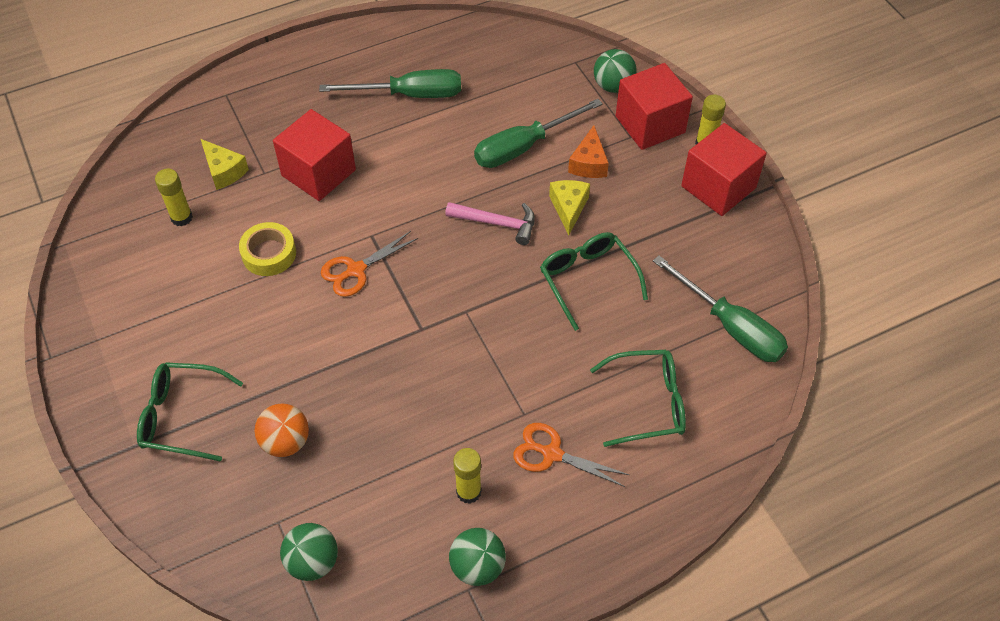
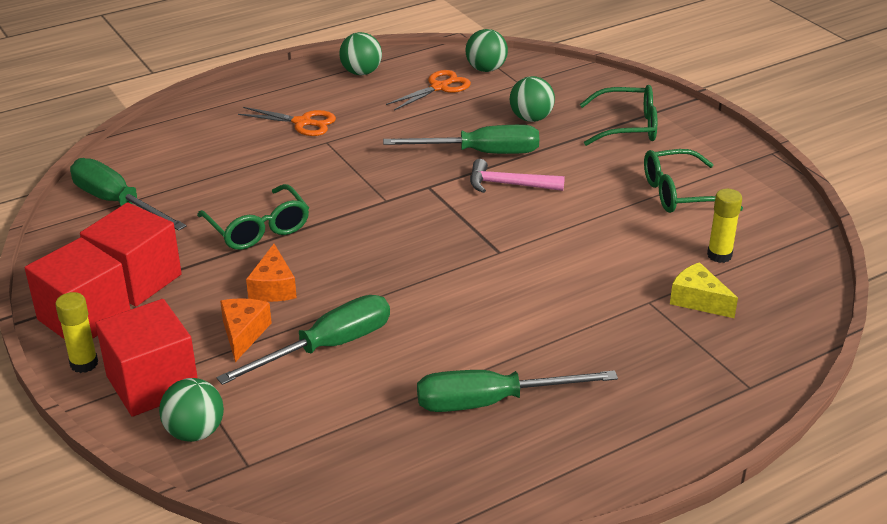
camera: 175 degrees right, 20 degrees down
yellow tape [239,222,296,276] -> none
orange ball [255,403,309,457] -> green ball [509,76,555,122]
red cube [273,109,356,201] -> red cube moved to [80,203,182,307]
orange scissors [321,231,418,297] -> orange scissors moved to [386,70,471,110]
pink hammer [445,202,535,245] -> pink hammer moved to [470,159,565,193]
yellow glue stick [453,448,481,504] -> none
yellow cheese [549,180,590,236] -> orange cheese [246,244,297,302]
green glasses [590,350,686,447] -> green glasses moved to [644,149,743,213]
none -> green screwdriver [383,125,539,154]

